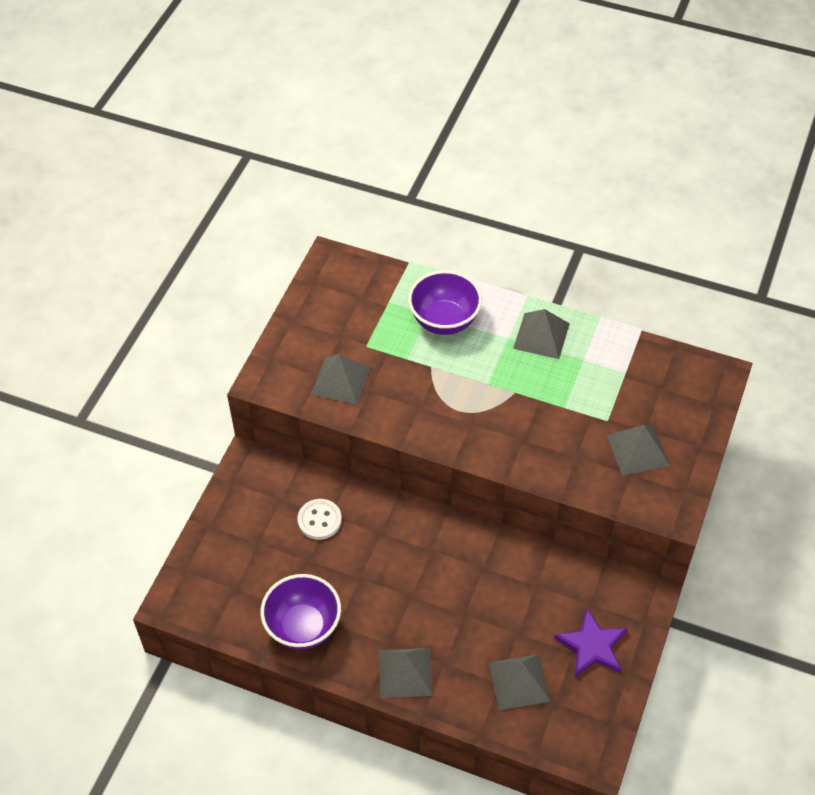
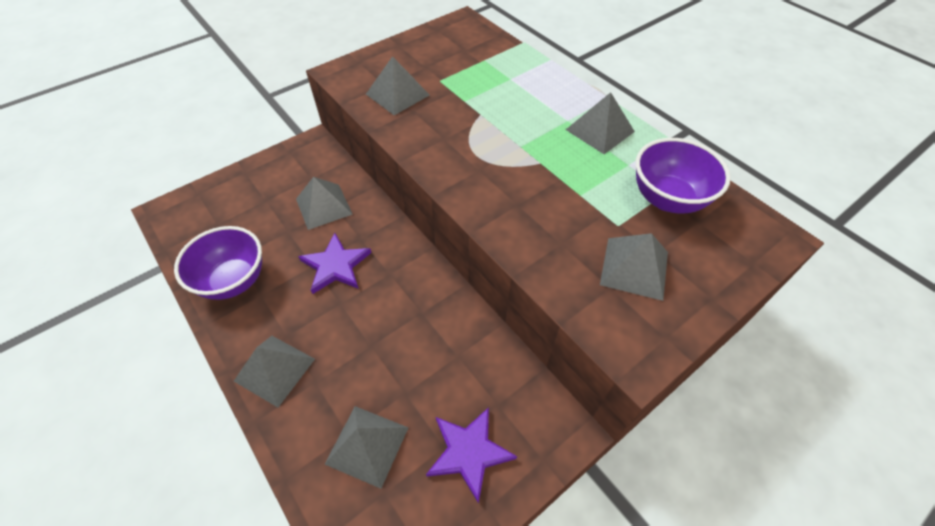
camera: 30 degrees right, 0 degrees up
white button [297,499,342,540] -> grey pyramid [296,177,353,230]
purple bowl [408,270,482,335] -> purple bowl moved to [636,138,731,213]
none -> purple star [298,233,371,294]

